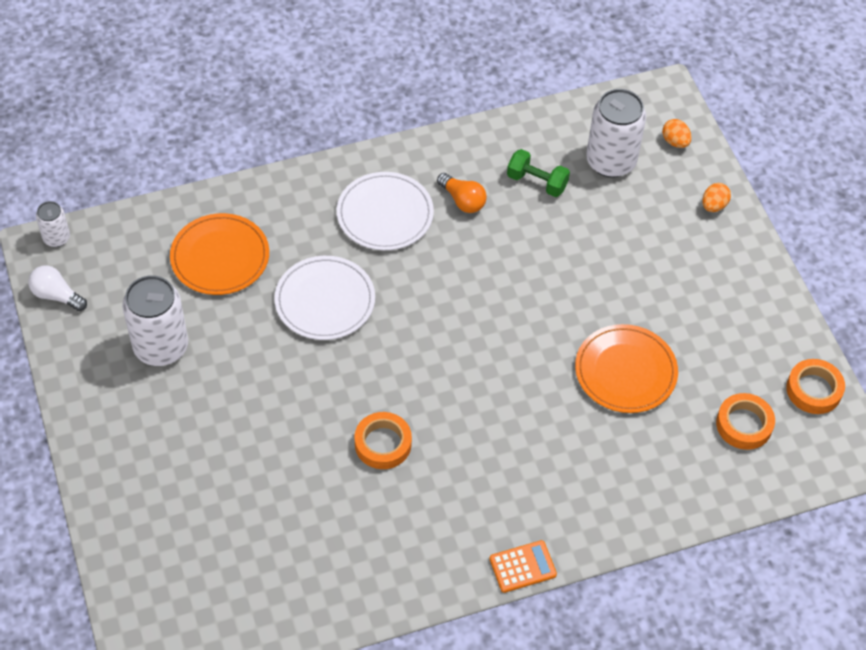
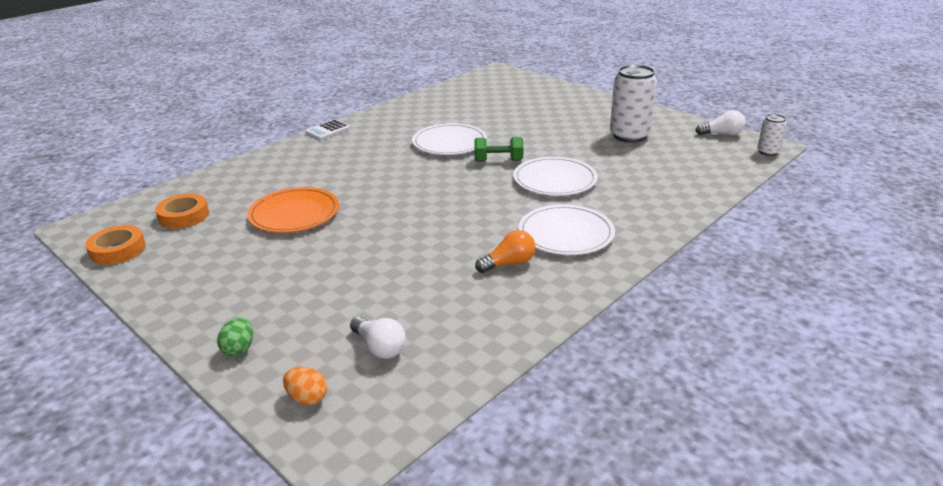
camera: 155 degrees right, 25 degrees down
orange plate [170,213,269,295] -> none
orange tape [354,412,412,469] -> white plate [412,123,487,155]
orange light bulb [437,173,487,213] -> orange light bulb turned 135 degrees clockwise [475,230,536,273]
orange calculator [489,540,557,593] -> white calculator [305,120,350,140]
green dumbbell [507,149,570,197] -> green dumbbell moved to [474,137,523,161]
white can [586,89,646,178] -> white light bulb [350,316,406,359]
orange egg [702,183,731,212] -> green egg [217,318,253,356]

